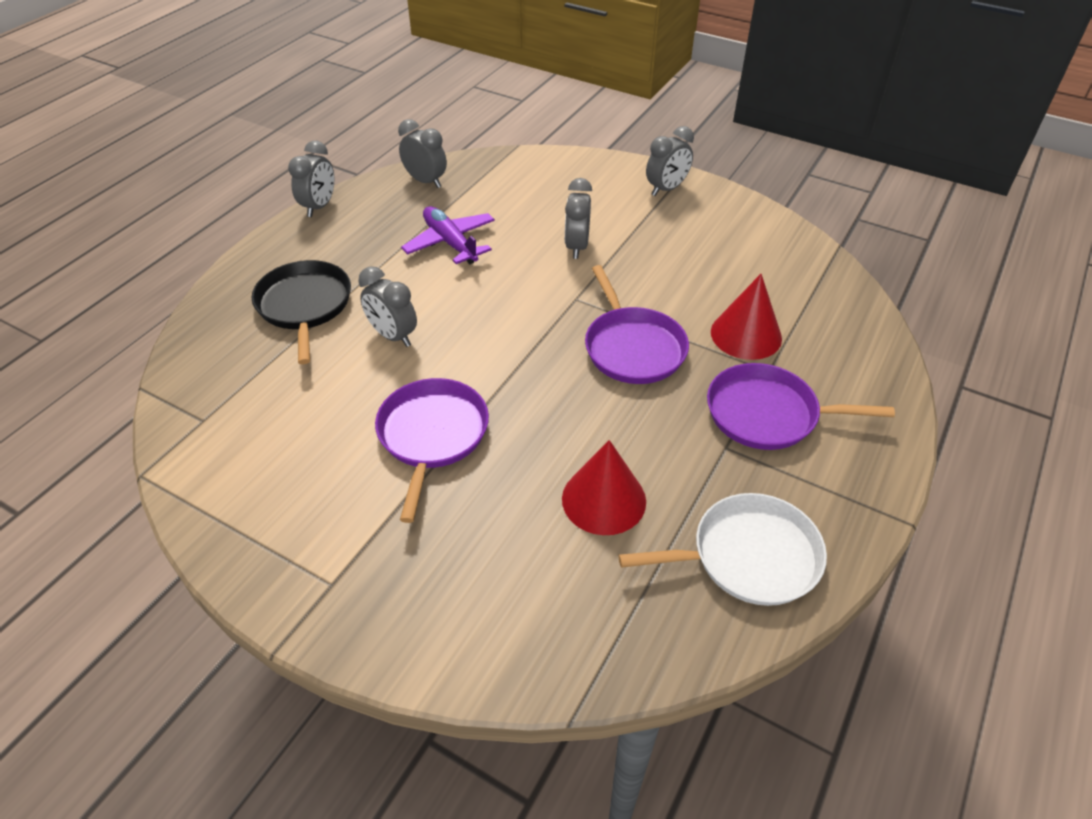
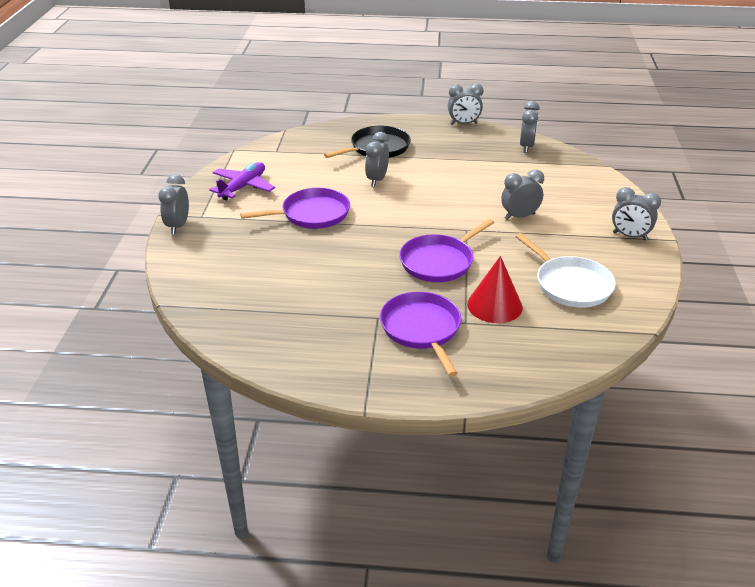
camera: 65 degrees right, 10 degrees down
purple plane [401,206,495,264] -> purple plane moved to [209,162,275,200]
red cone [562,440,646,535] -> none
white pan [618,493,827,606] -> white pan moved to [515,233,616,308]
none -> grey clock [158,174,189,234]

